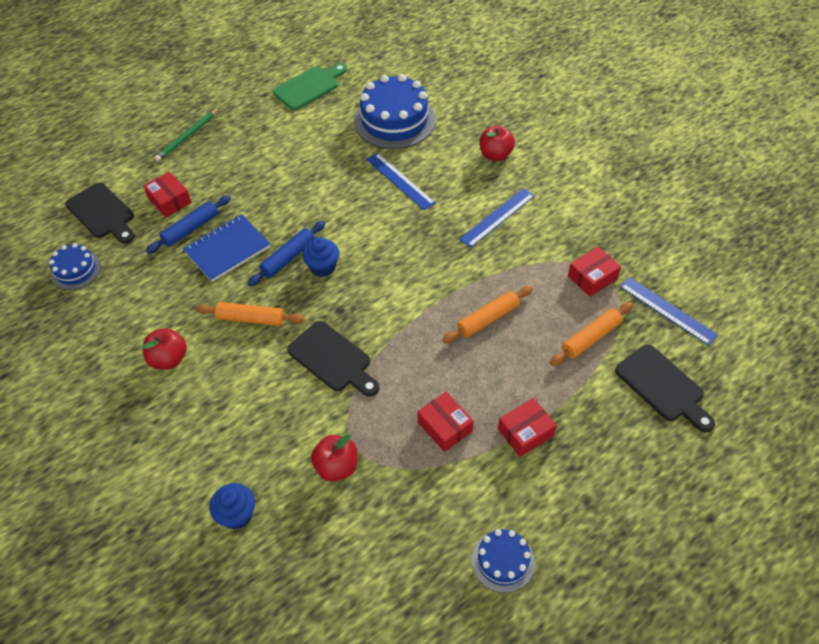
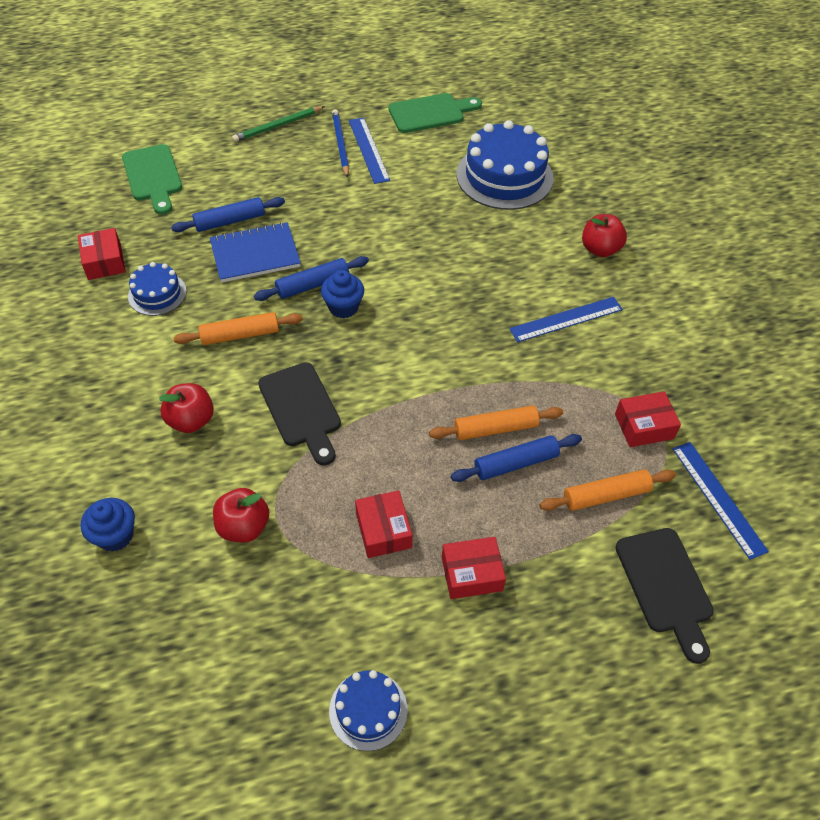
camera: 20 degrees right, 0 degrees up
blue cake [49,243,101,290] -> blue cake moved to [128,262,187,316]
black cutting board [65,183,135,244] -> green cutting board [122,144,182,215]
red apple [142,328,187,369] -> red apple moved to [159,383,214,433]
red box [143,172,192,217] -> red box moved to [78,228,126,280]
orange rolling pin [195,302,305,326] -> orange rolling pin turned 45 degrees counterclockwise [174,312,303,345]
blue ruler [366,153,436,210] -> blue ruler moved to [349,118,390,184]
none -> blue pencil [332,109,349,178]
none -> blue rolling pin [451,434,582,482]

